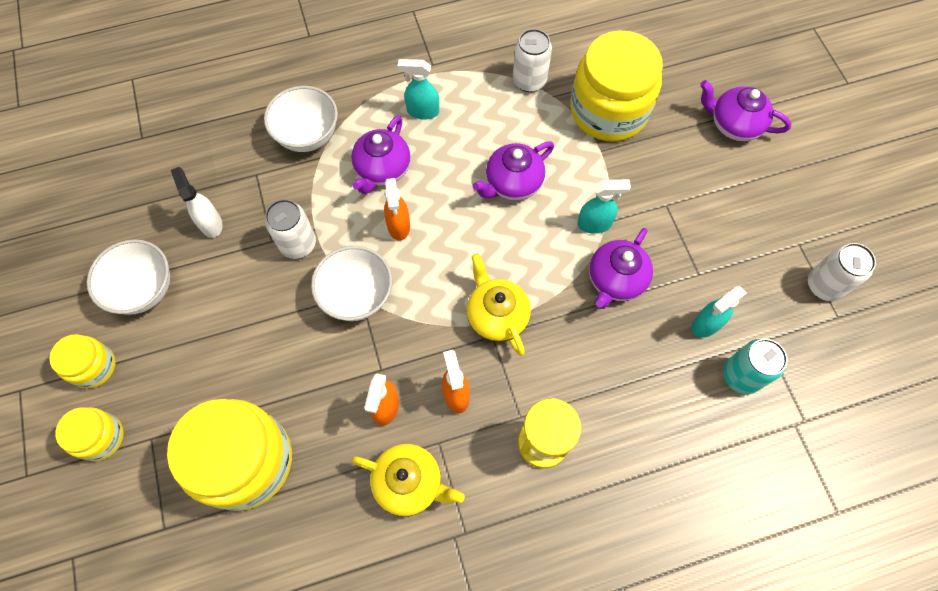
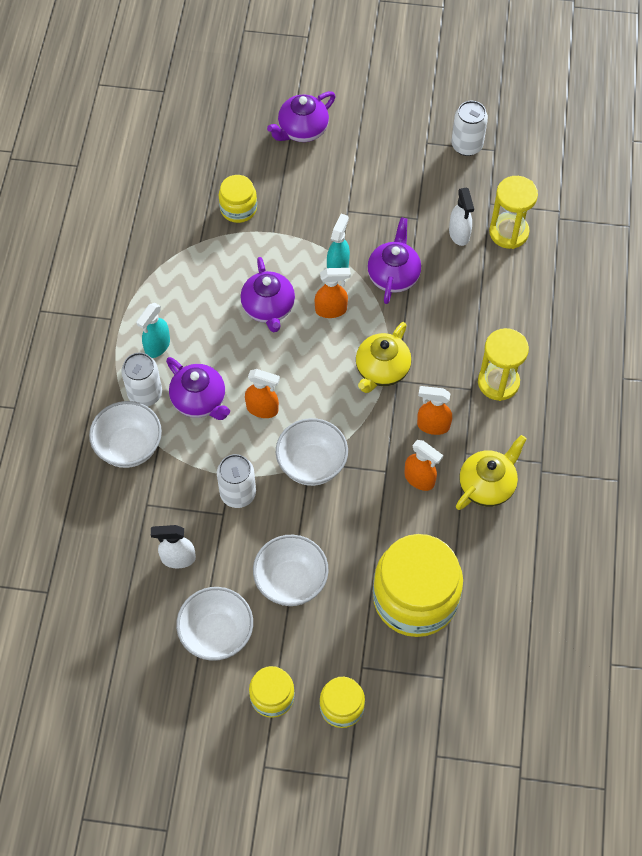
camera: 65 degrees left, 5 degrees down
yellow teapot [466,253,531,356] -> yellow teapot turned 60 degrees counterclockwise [356,322,411,393]
white can [513,29,552,92] -> white can moved to [121,353,162,406]
yellow jar [570,30,663,141] -> yellow jar [219,175,257,223], size x0.50
purple teapot [589,228,653,309] -> purple teapot turned 135 degrees counterclockwise [367,217,421,304]
turquoise spray bottle [691,286,747,338] -> white spray bottle [449,188,474,246]
turquoise can [723,339,787,394] -> yellow hourglass [489,176,538,249]
none -> white bowl [253,535,329,606]
none -> orange spray bottle [315,268,351,318]

